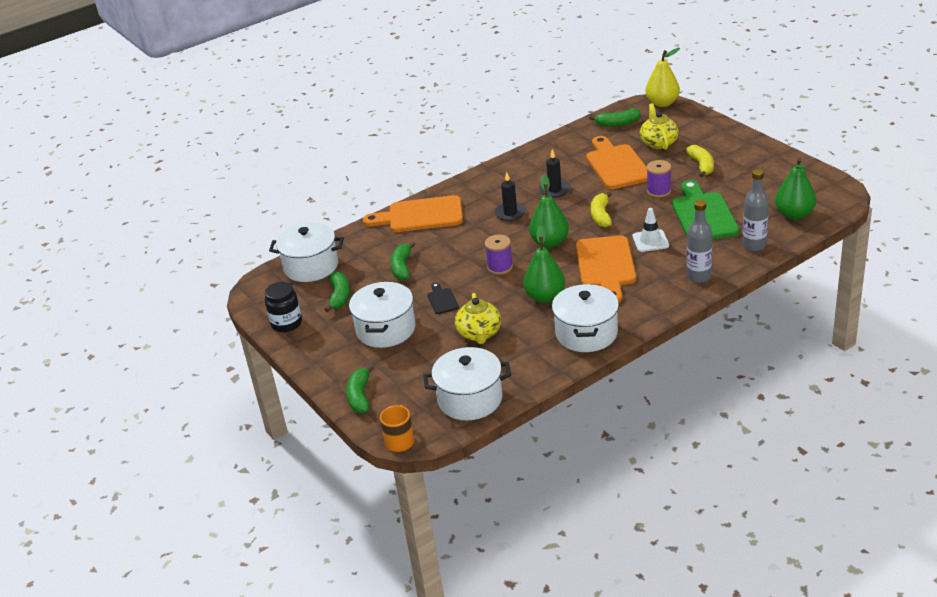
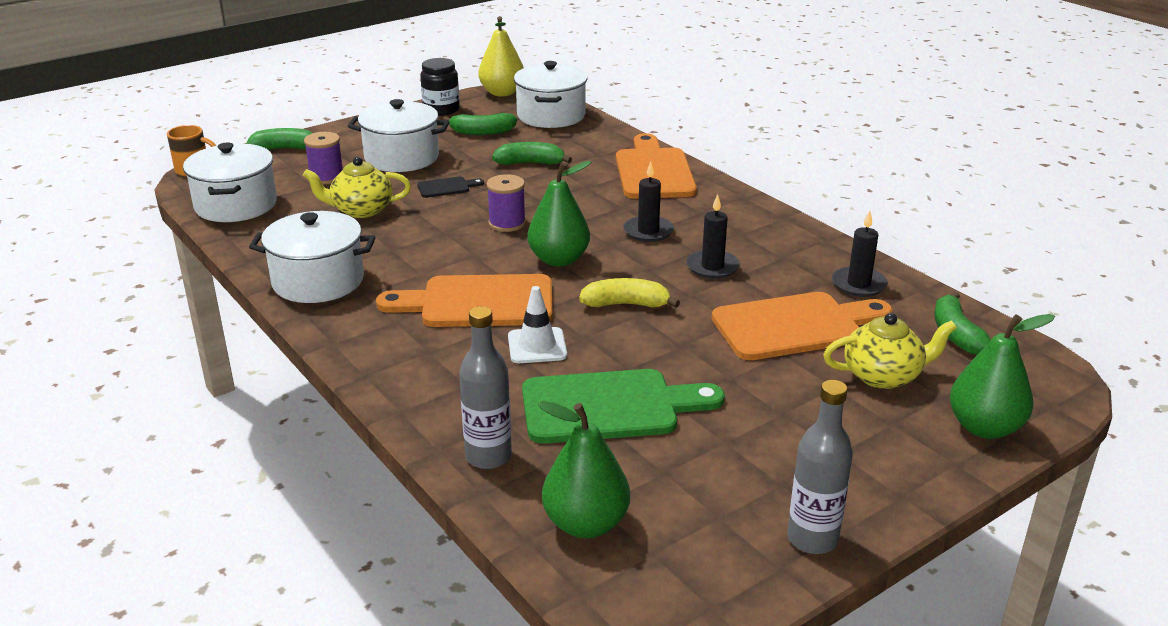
camera: 85 degrees right, 5 degrees down
green pear [523,225,565,303] -> green pear moved to [950,314,1055,439]
yellow pear [645,48,680,107] -> yellow pear moved to [478,16,524,97]
purple spool [647,160,671,198] -> purple spool moved to [304,132,343,184]
yellow banana [686,145,714,178] -> none
grey bottle [687,200,712,283] -> grey bottle moved to [787,380,853,554]
none -> black candle [832,211,888,297]

